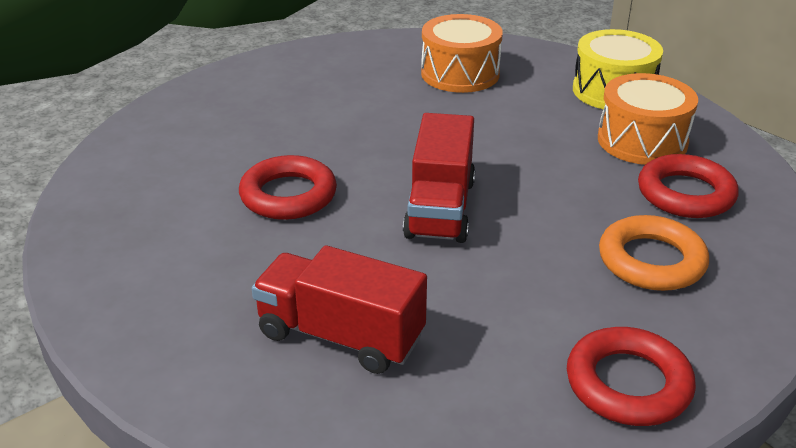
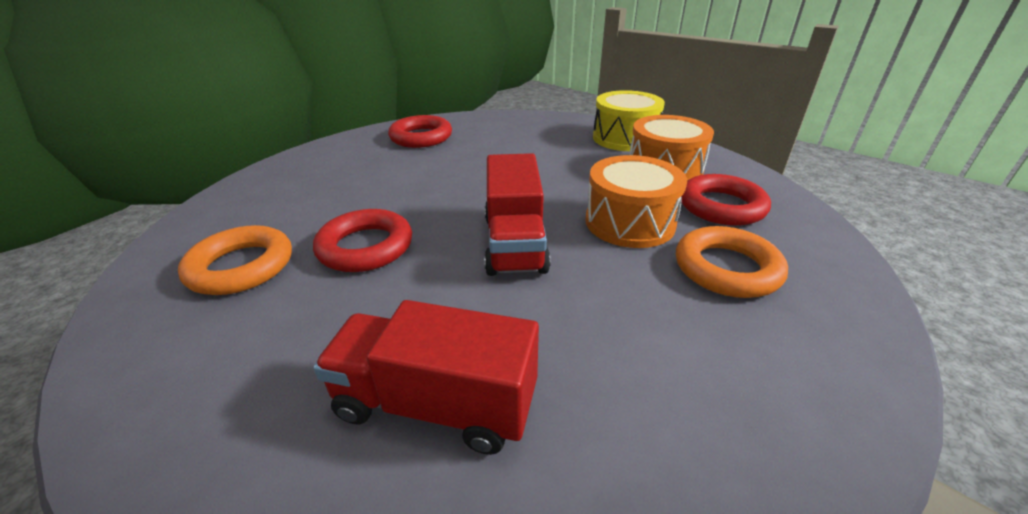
camera: 10 degrees left, 0 degrees up
orange drum [421,14,503,93] -> orange drum moved to [585,155,687,248]
red ring [567,327,696,426] -> red ring moved to [388,115,452,148]
none -> orange ring [178,225,292,295]

